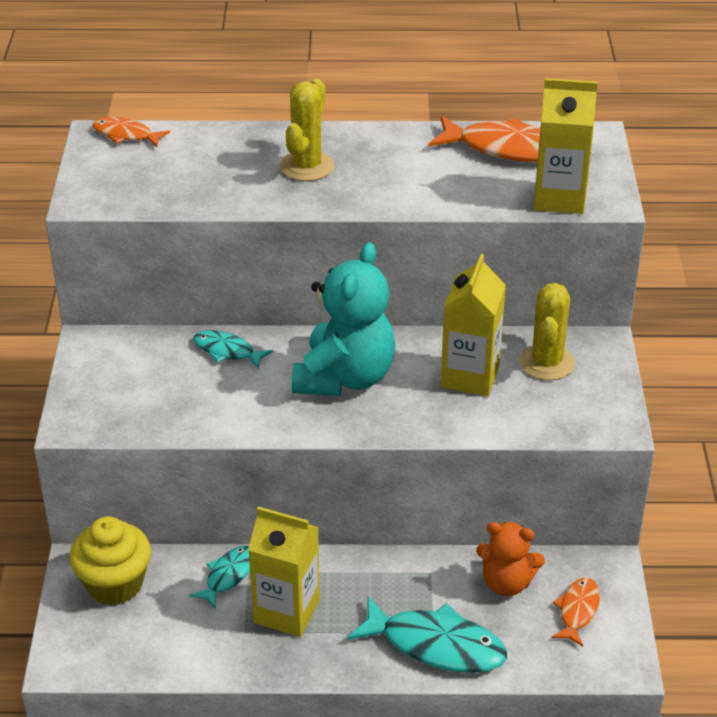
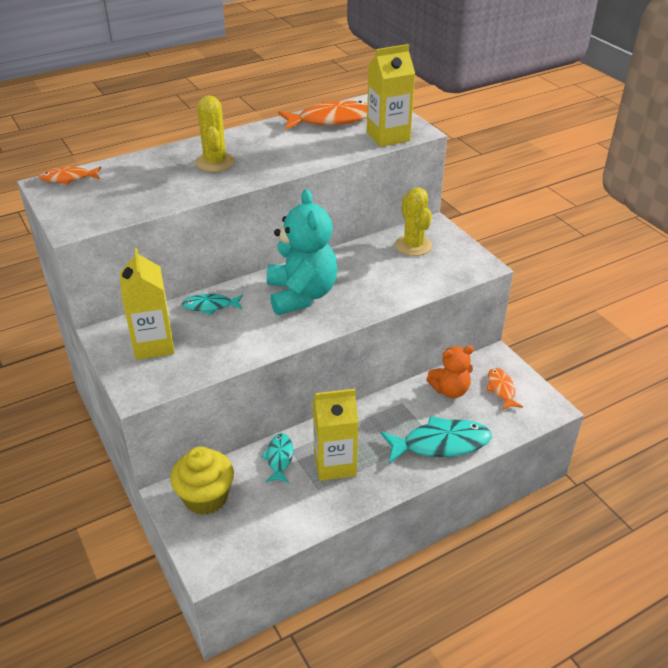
camera: 30 degrees left, 0 degrees up
yellow carton [441,254,506,396] -> yellow carton moved to [120,248,175,360]

